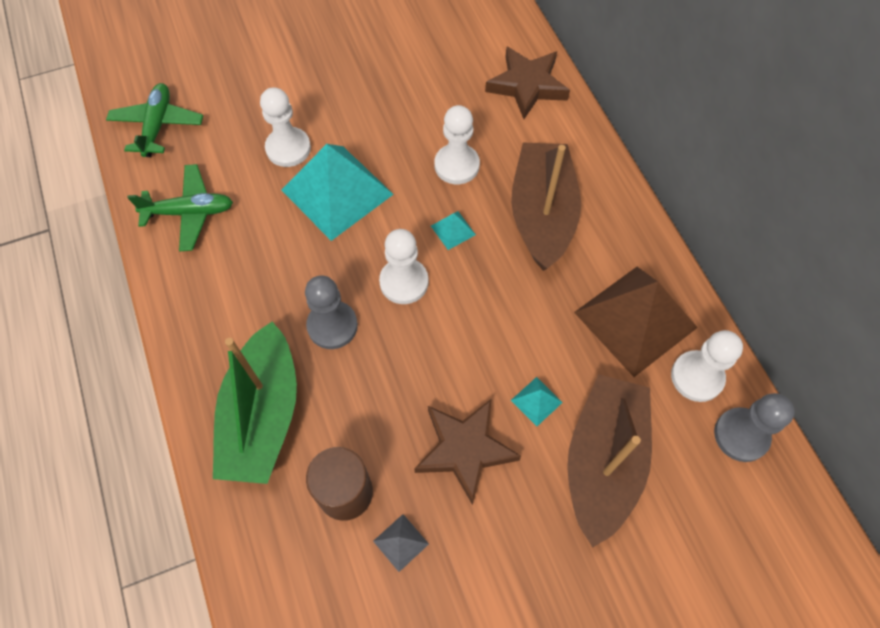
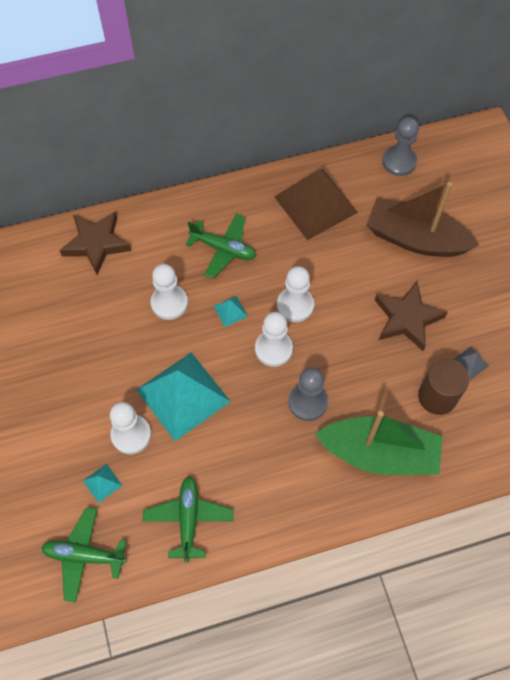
camera: 85 degrees left, 0 degrees up
brown boat [511,143,581,271] -> green plane [186,214,256,279]
turquoise pyramid [511,377,563,426] -> turquoise pyramid moved to [83,464,122,503]
white pawn [671,330,743,402] -> white pawn moved to [277,266,314,322]

